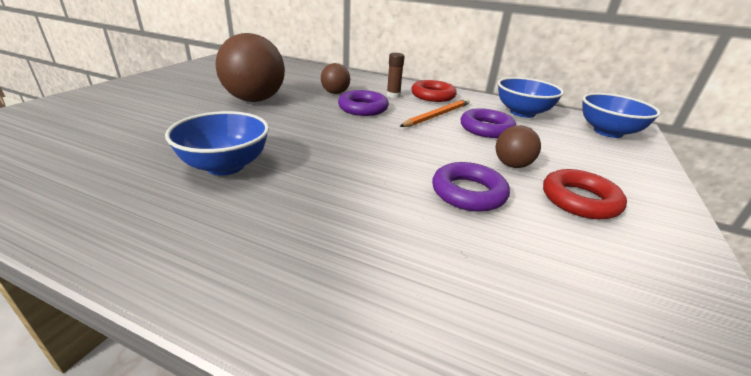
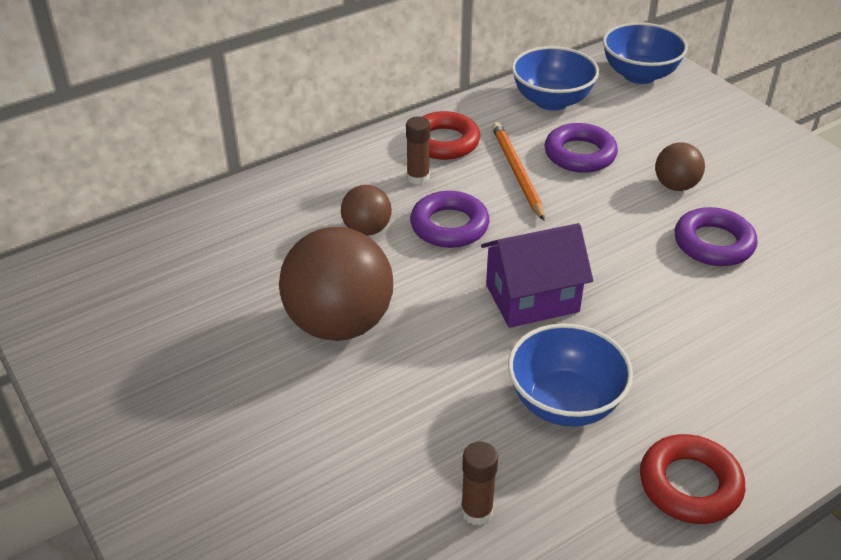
camera: 55 degrees left, 10 degrees up
red ring [543,169,627,219] -> red ring moved to [640,434,745,524]
none -> brown glue stick [461,441,498,525]
none -> purple house [481,223,593,328]

